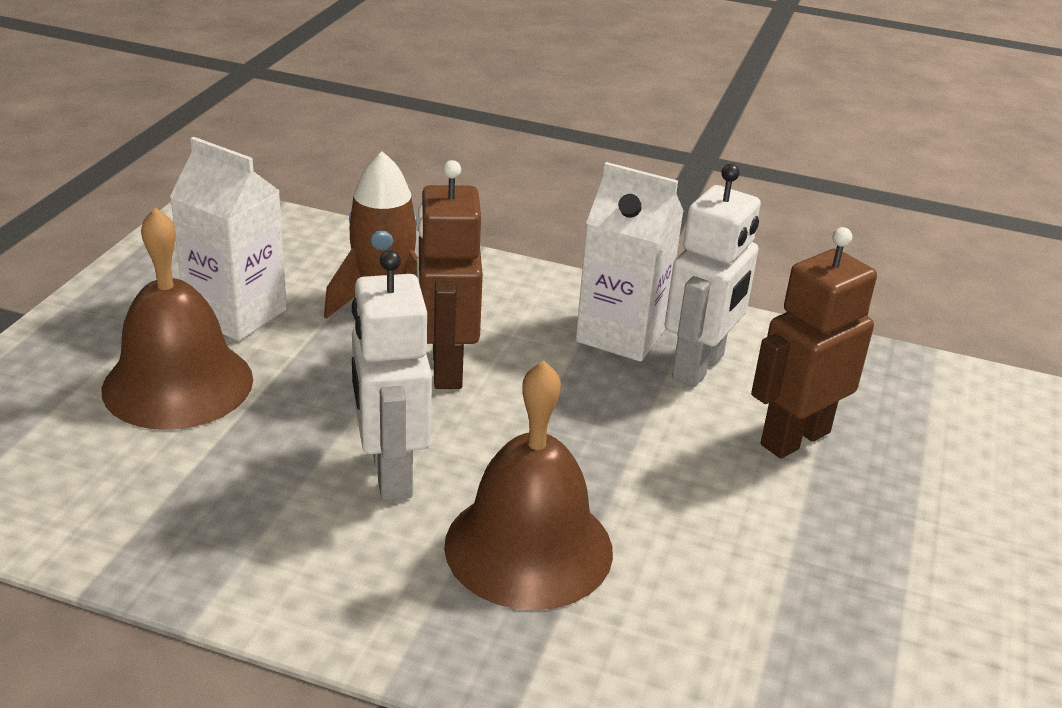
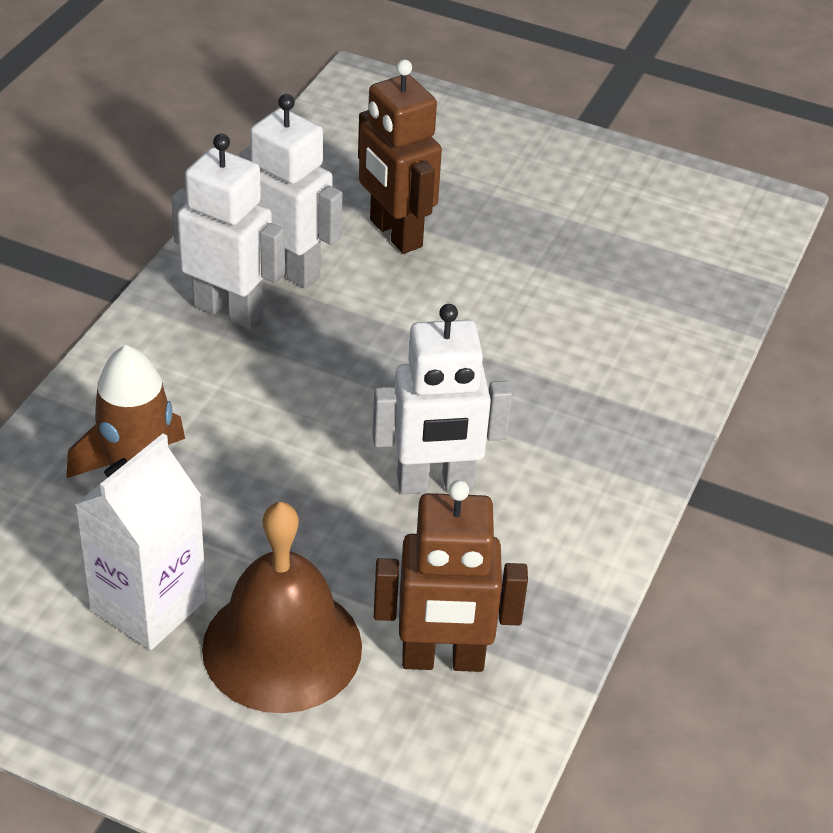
camera: 85 degrees left, 10 degrees up
brown robot [417,160,483,389] -> brown robot moved to [374,480,528,672]
brown bell [444,360,613,610] -> none
white carton [576,162,684,362] -> white robot [171,134,285,329]

